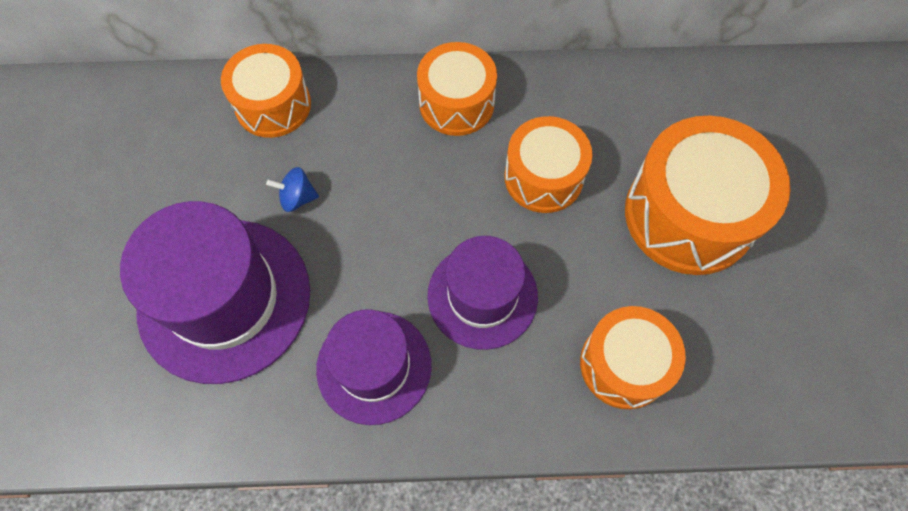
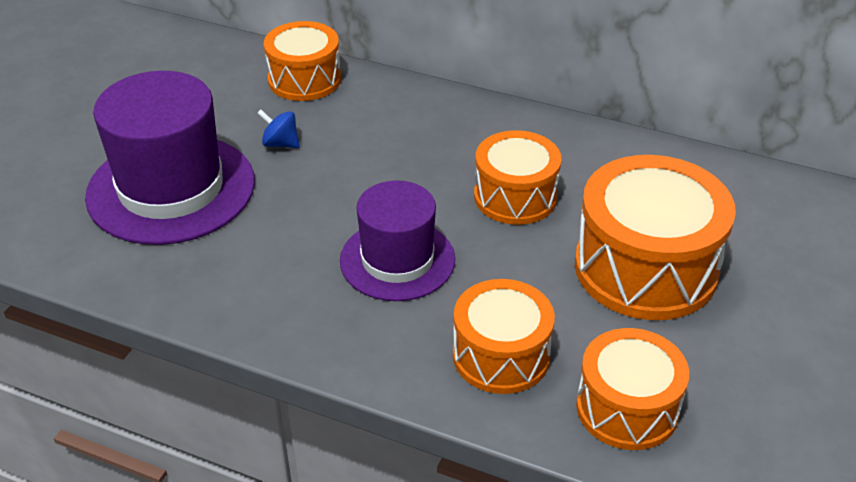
camera: 25 degrees right, 25 degrees down
purple hat [316,309,431,425] -> none
orange drum [417,42,497,136] -> orange drum moved to [576,328,689,450]

